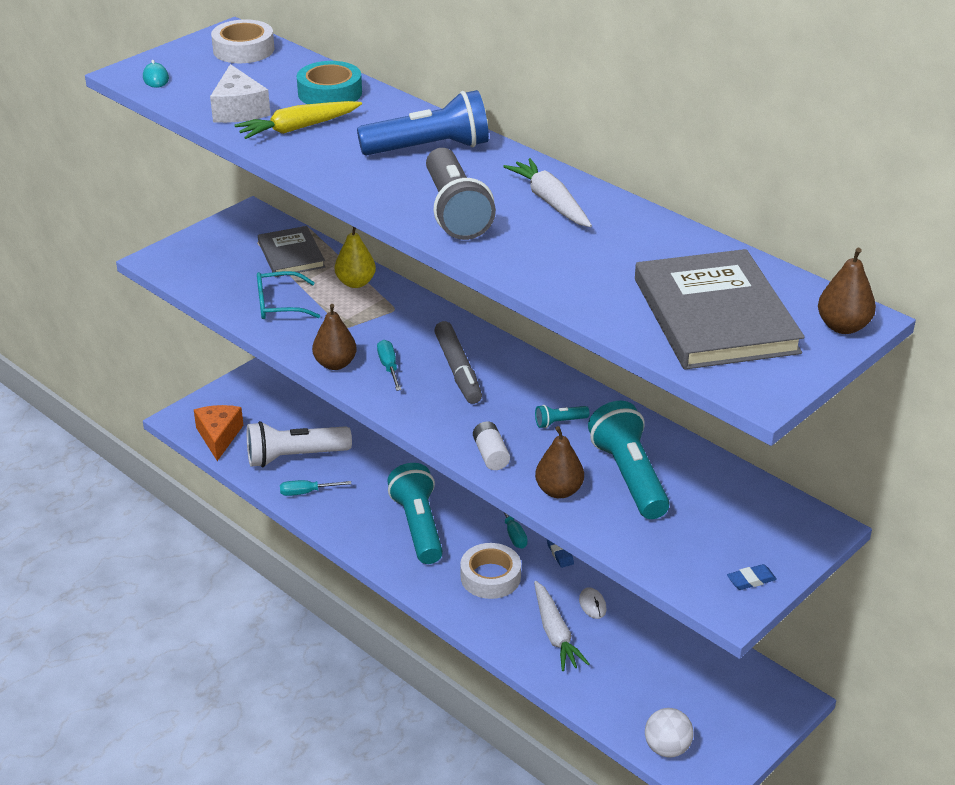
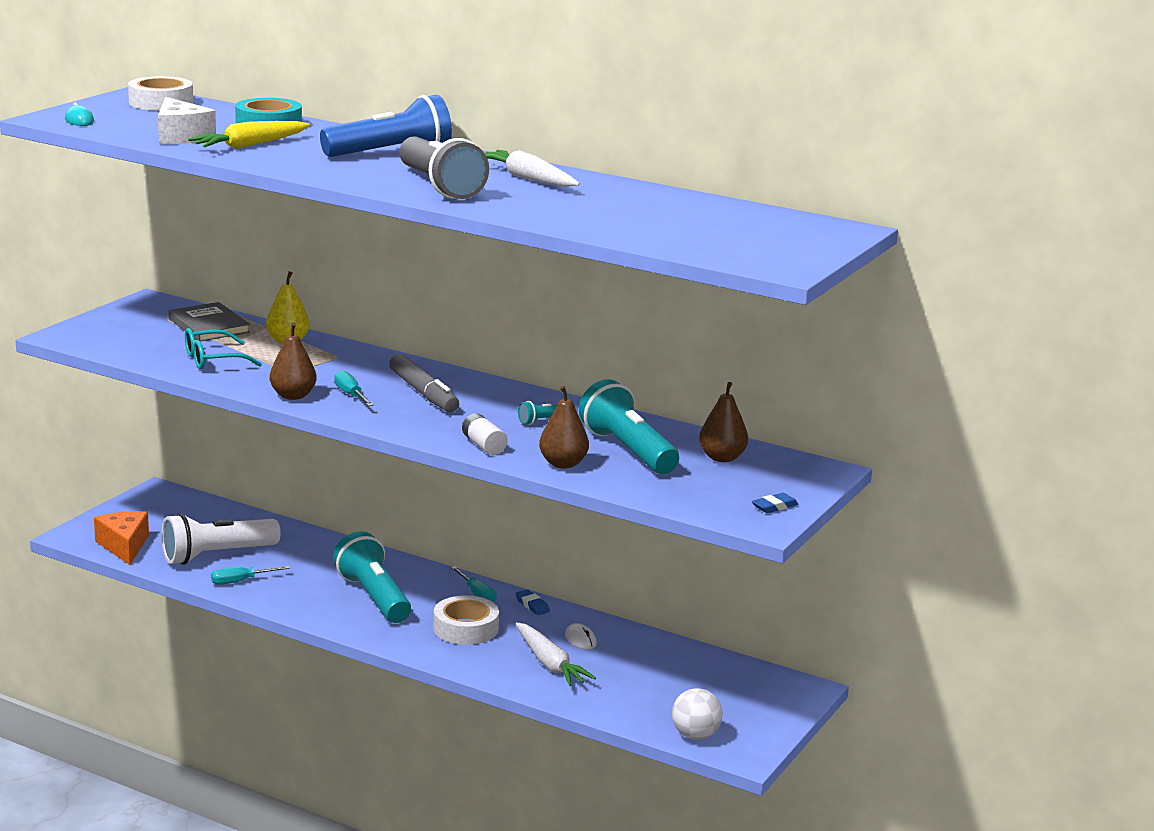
camera: 15 degrees left, 15 degrees down
grey book [635,249,805,369] -> none
brown pear [818,248,876,334] -> brown pear moved to [699,382,748,462]

